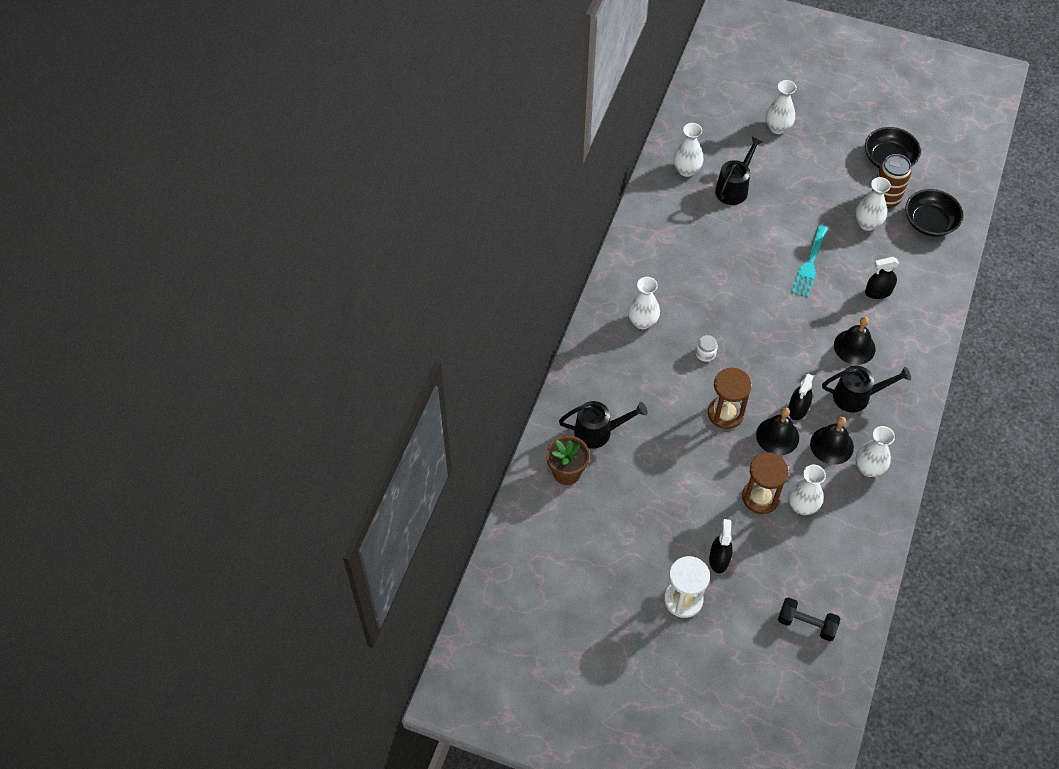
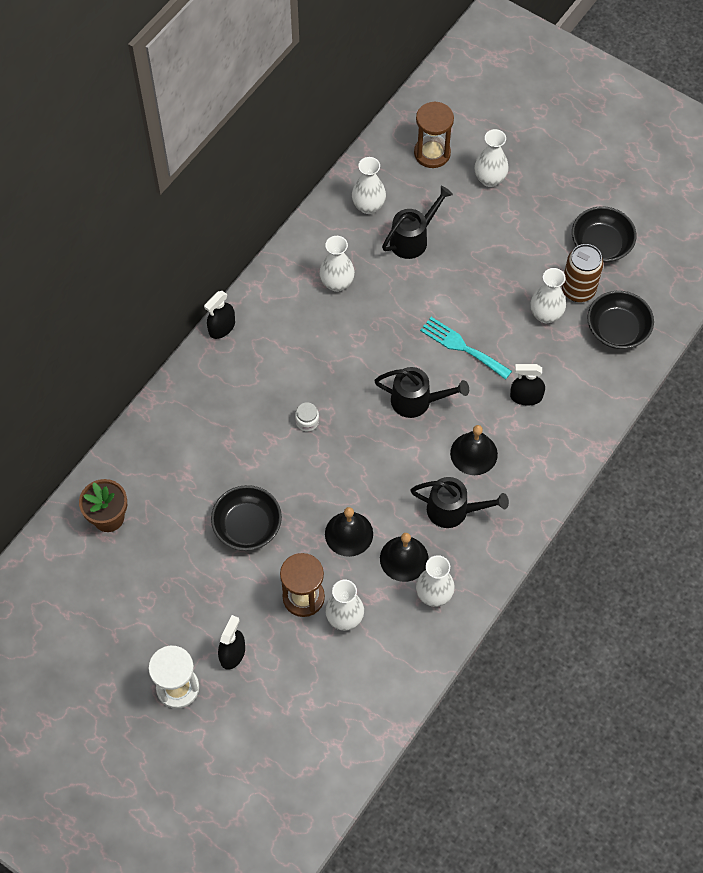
camera: 15 degrees right, 5 degrees up
black watering can [559,401,647,449] -> black watering can moved to [374,367,469,418]
white vase [628,277,660,329] -> white vase moved to [319,236,355,292]
brown hourglass [708,368,752,429] -> brown hourglass moved to [414,101,454,168]
black dumbbell [778,597,840,641] -> none
black spray bottle [788,374,814,420] -> black spray bottle moved to [204,291,235,339]
turquoise fork [791,225,828,297] -> turquoise fork turned 90 degrees clockwise [420,317,512,380]
none -> black bowl [211,485,282,551]

